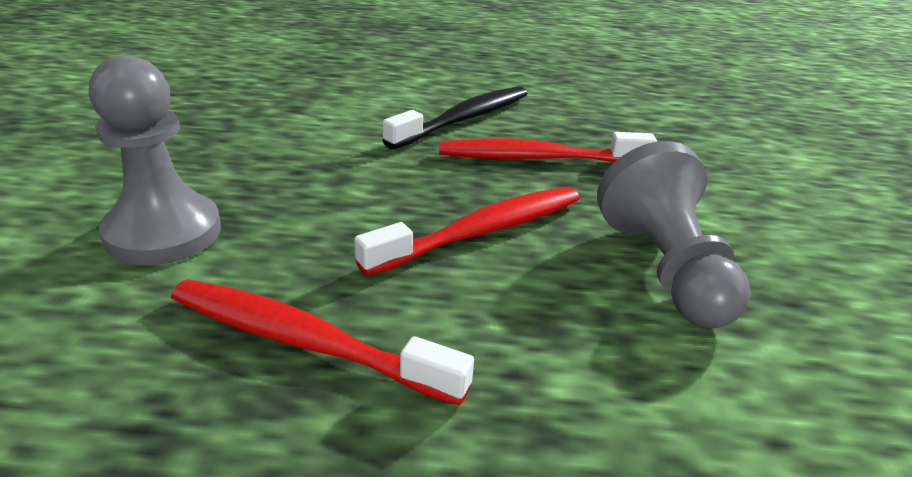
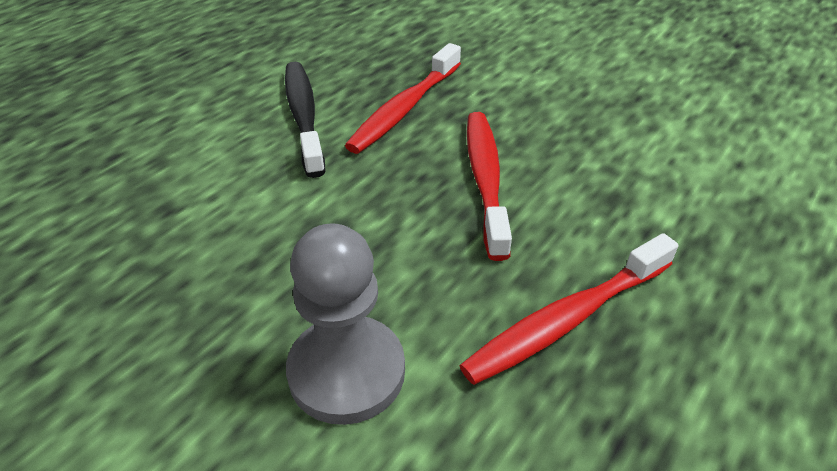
camera: 55 degrees left, 10 degrees up
grey pawn [597,141,751,329] -> none

